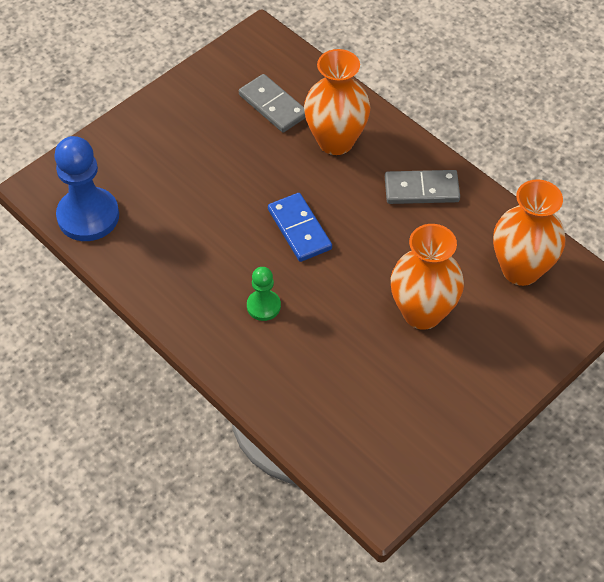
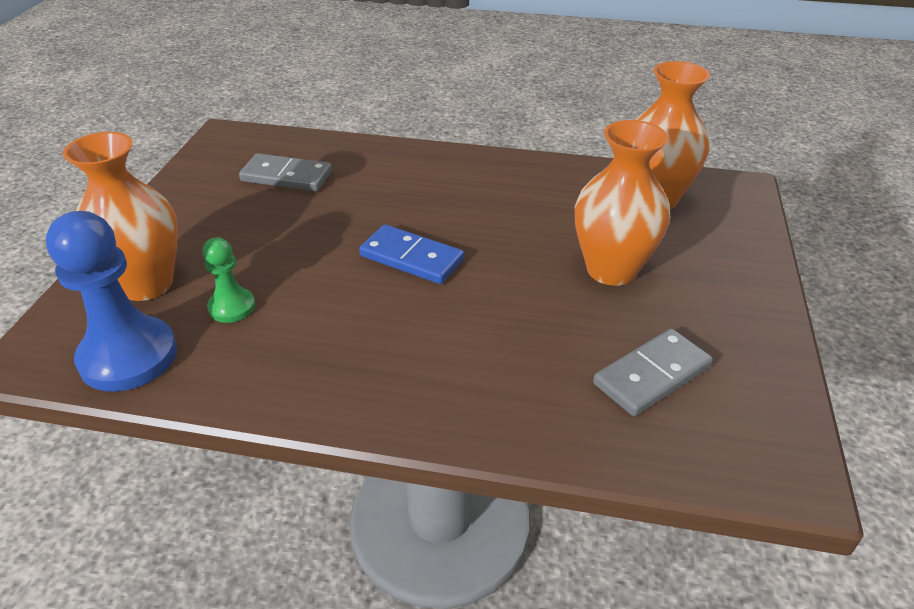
camera: 35 degrees left, 15 degrees down
green pawn [247,267,281,321] -> green pawn moved to [202,237,255,323]
orange vase [304,49,370,155] -> orange vase moved to [63,132,178,301]
grey domino [385,170,460,204] -> grey domino moved to [593,328,713,416]

